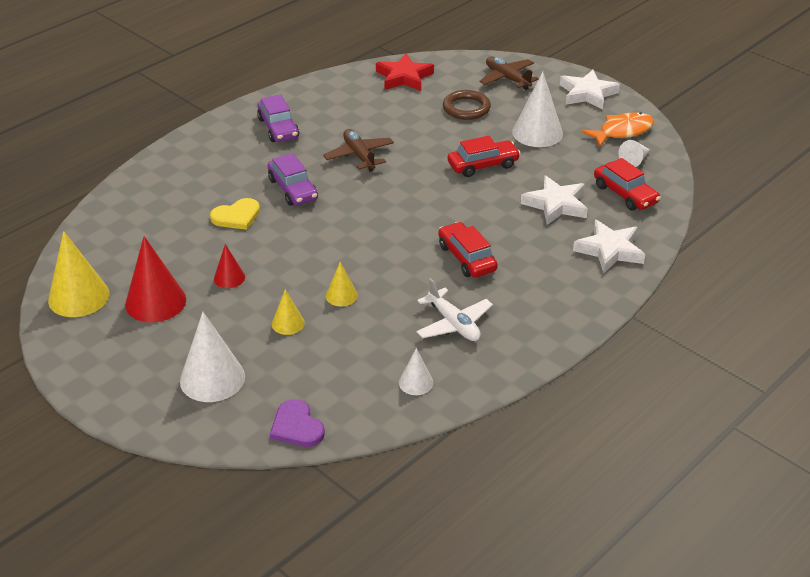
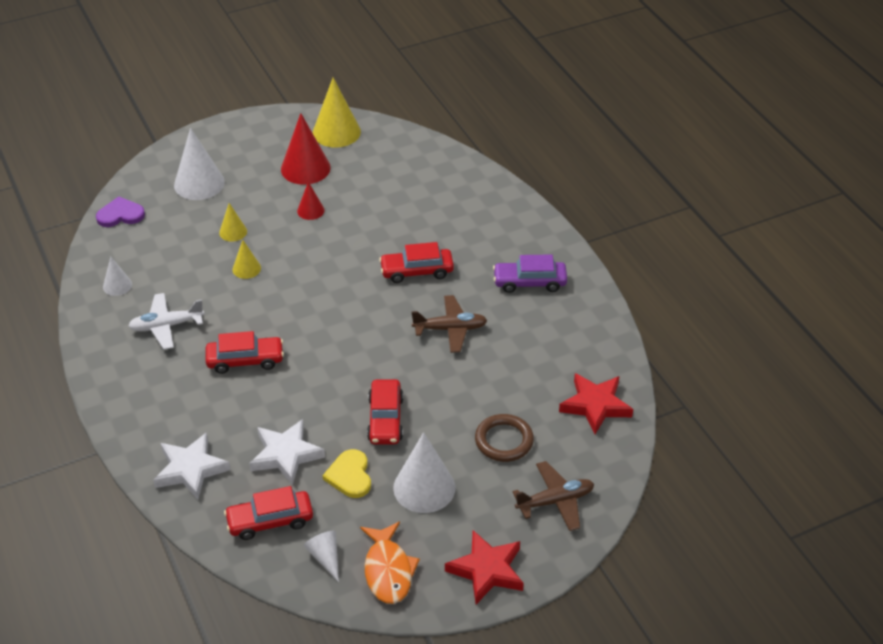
camera: 110 degrees right, 5 degrees up
yellow heart [210,198,260,230] -> yellow heart moved to [323,449,371,498]
purple car [267,153,318,206] -> red car [379,242,454,283]
white star [560,70,620,110] -> red star [445,530,524,604]

